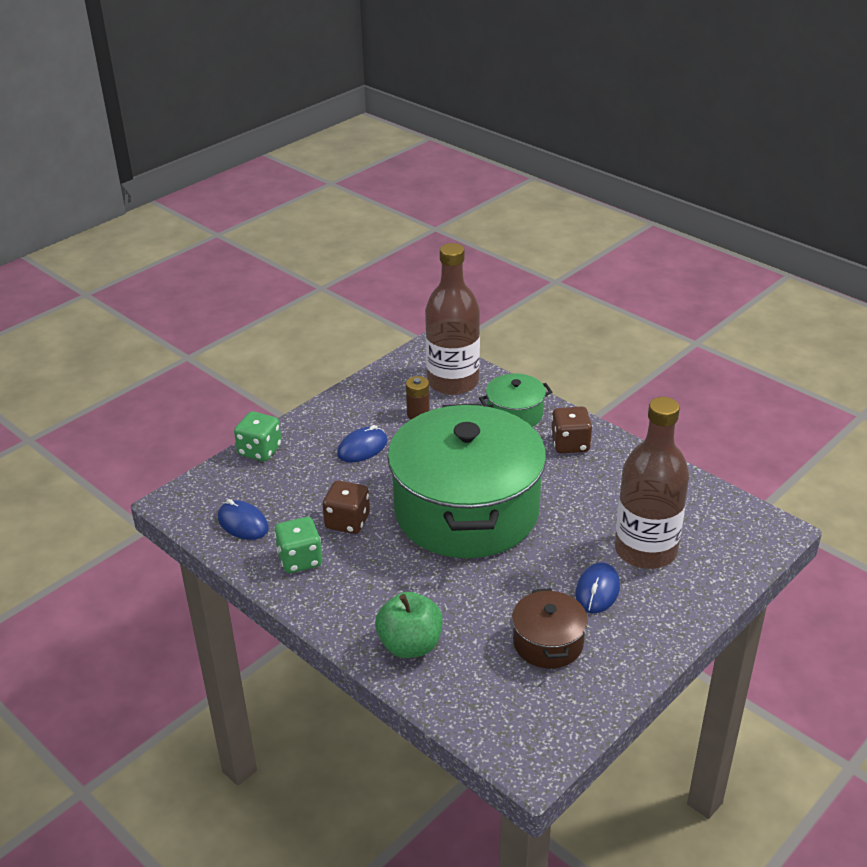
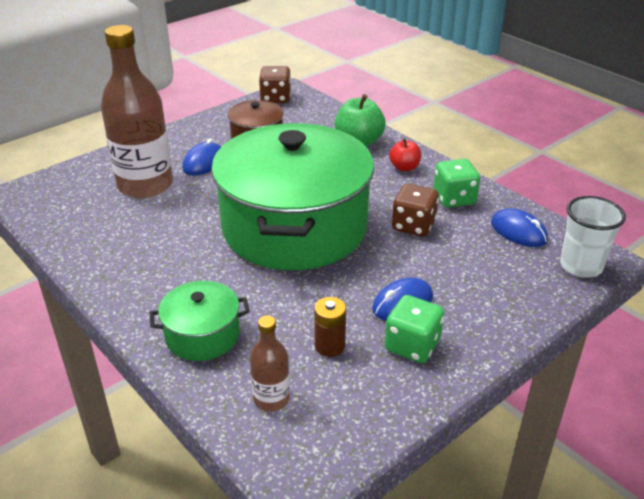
camera: 175 degrees left, 0 degrees up
green dice [234,411,282,461] -> green dice moved to [385,295,444,363]
brown bottle [425,243,480,395] -> brown bottle [250,316,290,411], size x0.47
brown dice [551,406,592,453] -> brown dice moved to [259,66,291,103]
none -> red apple [389,138,421,171]
none -> white cup [560,196,626,278]

